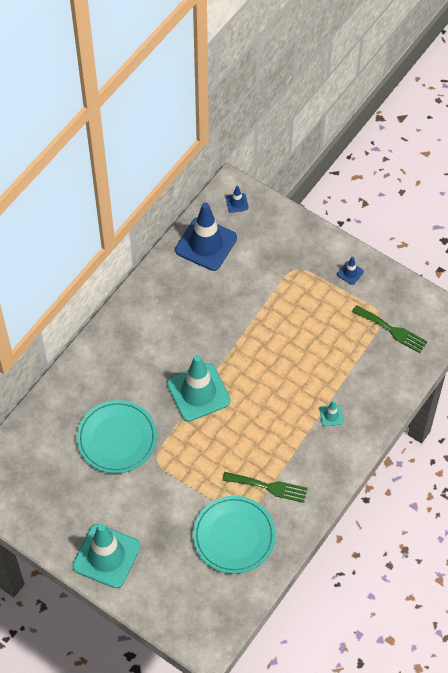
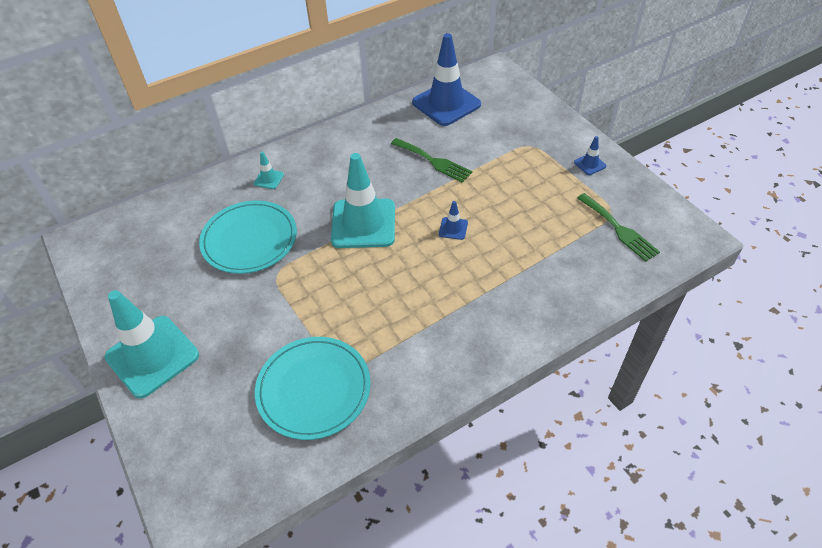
camera: 25 degrees right, 10 degrees down
green fork [222,472,308,503] -> green fork moved to [391,138,473,183]
blue traffic cone [226,186,249,213] -> blue traffic cone moved to [439,201,468,240]
turquoise traffic cone [320,400,344,426] -> turquoise traffic cone moved to [254,152,284,189]

